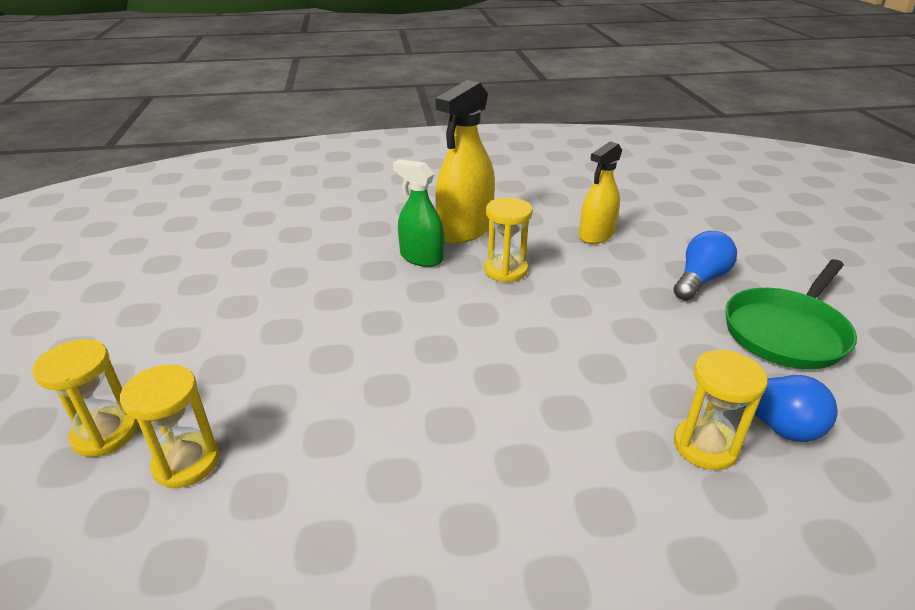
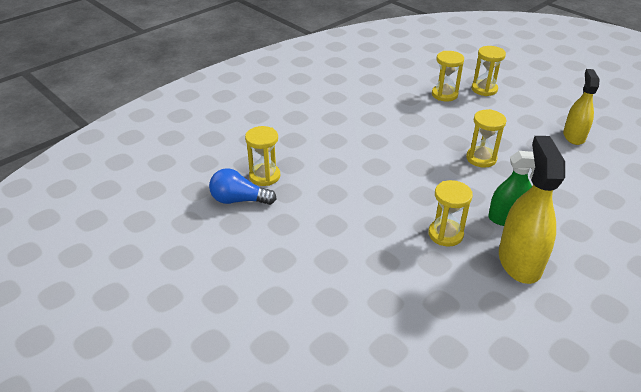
camera: 145 degrees right, 5 degrees up
yellow spray bottle [579,141,622,244] -> yellow spray bottle moved to [563,69,600,145]
blue light bulb [674,231,737,301] -> none
green pan [725,259,857,369] -> none
none -> yellow hourglass [466,109,507,168]

